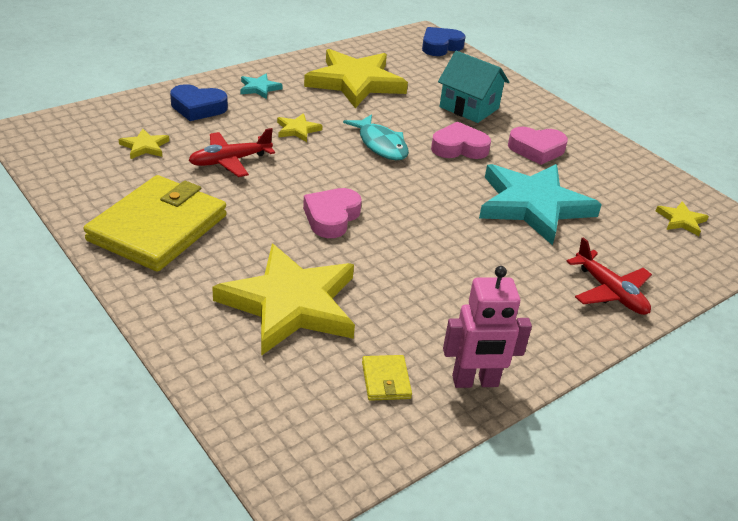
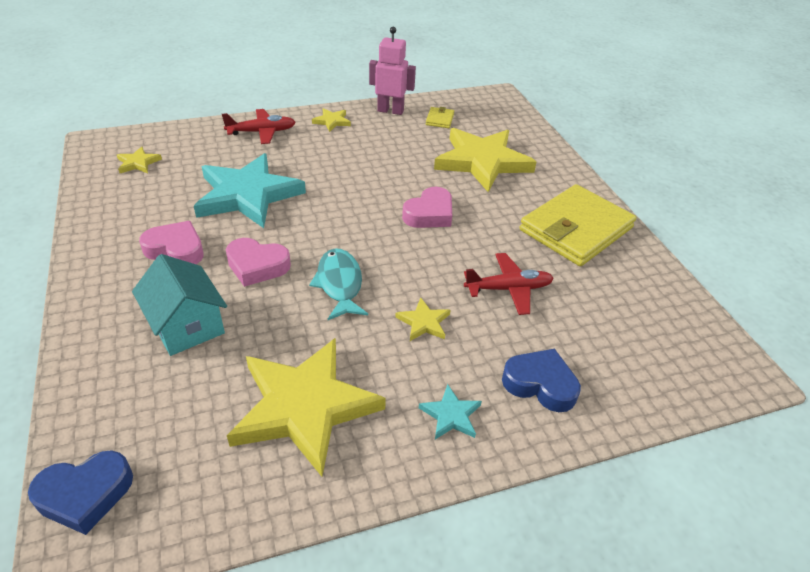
camera: 160 degrees left, 5 degrees up
yellow star [118,129,169,159] -> yellow star moved to [312,108,351,132]
red plane [566,237,652,315] -> red plane turned 90 degrees clockwise [222,109,296,144]

